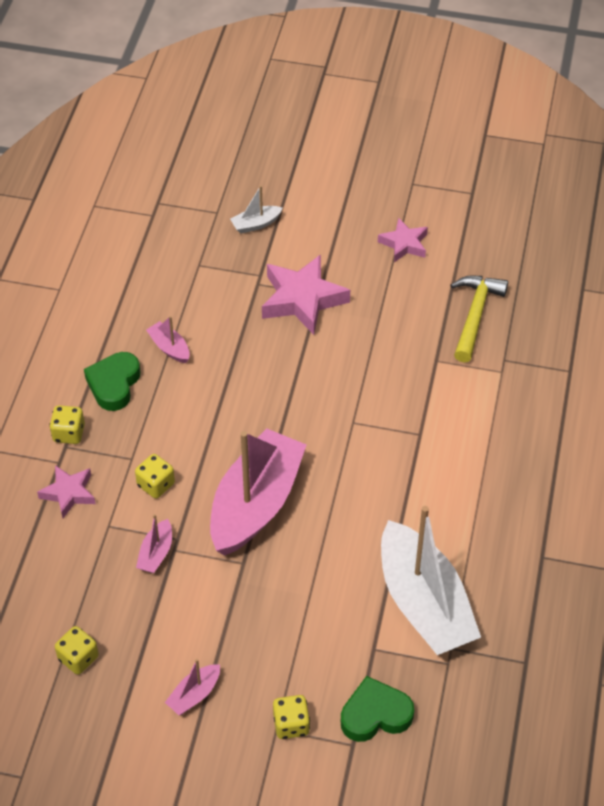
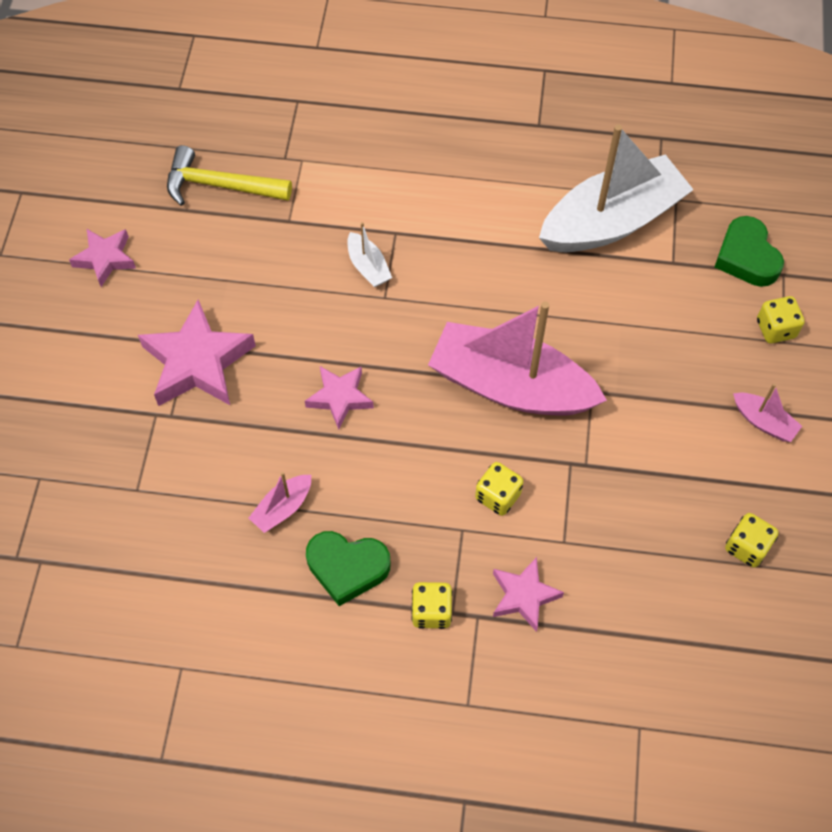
camera: 95 degrees left, 10 degrees up
pink boat [136,514,172,573] -> none
white boat [230,186,283,234] -> white boat moved to [347,222,392,287]
none -> pink star [305,366,374,430]

